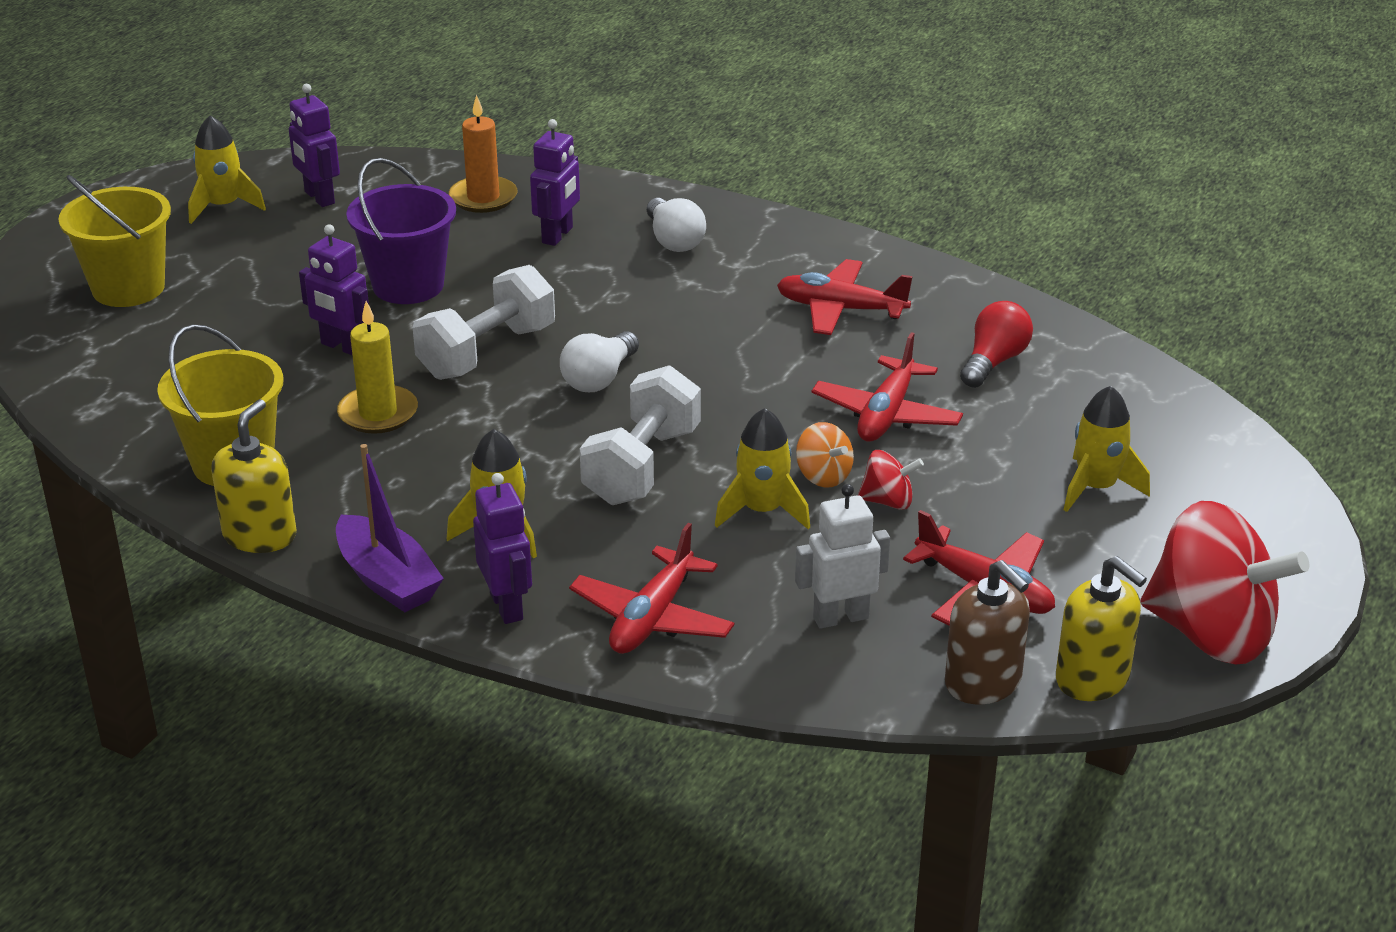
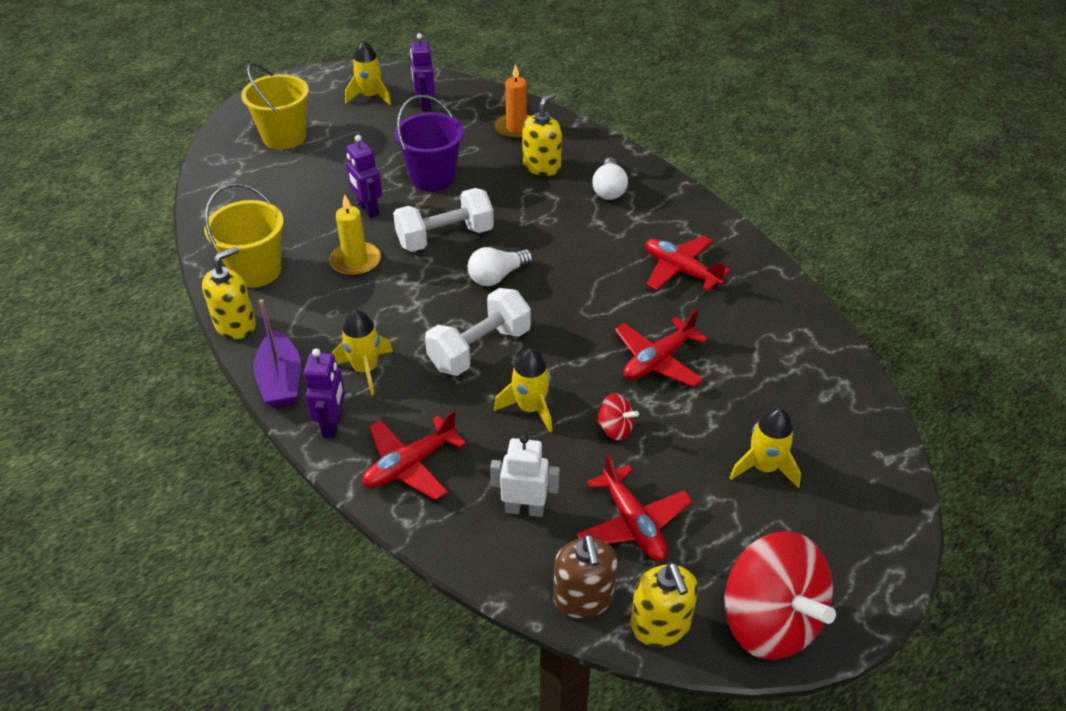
camera: 25 degrees right, 10 degrees up
purple robot [530,119,580,246] -> yellow soap dispenser [522,93,562,176]
orange spinning top [796,422,854,488] -> none
red light bulb [960,301,1033,388] -> none

